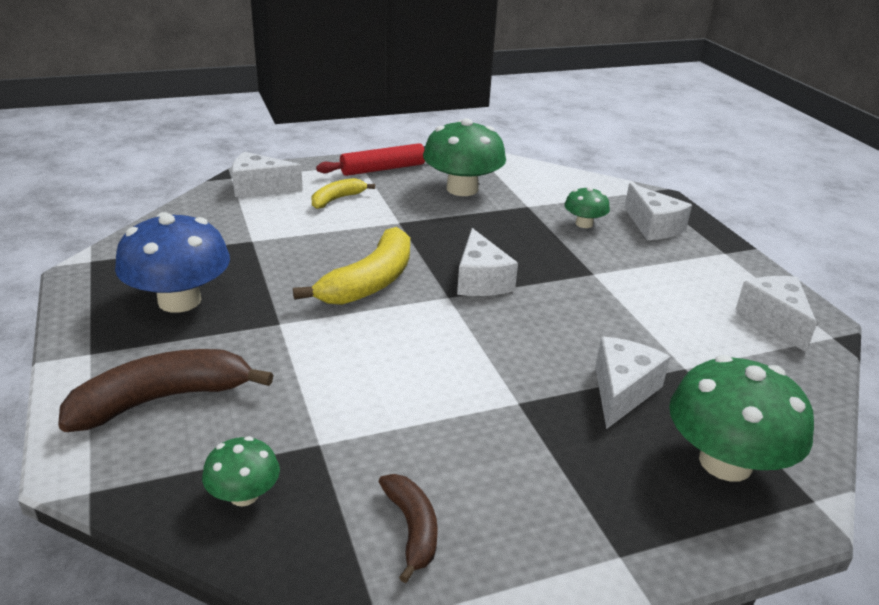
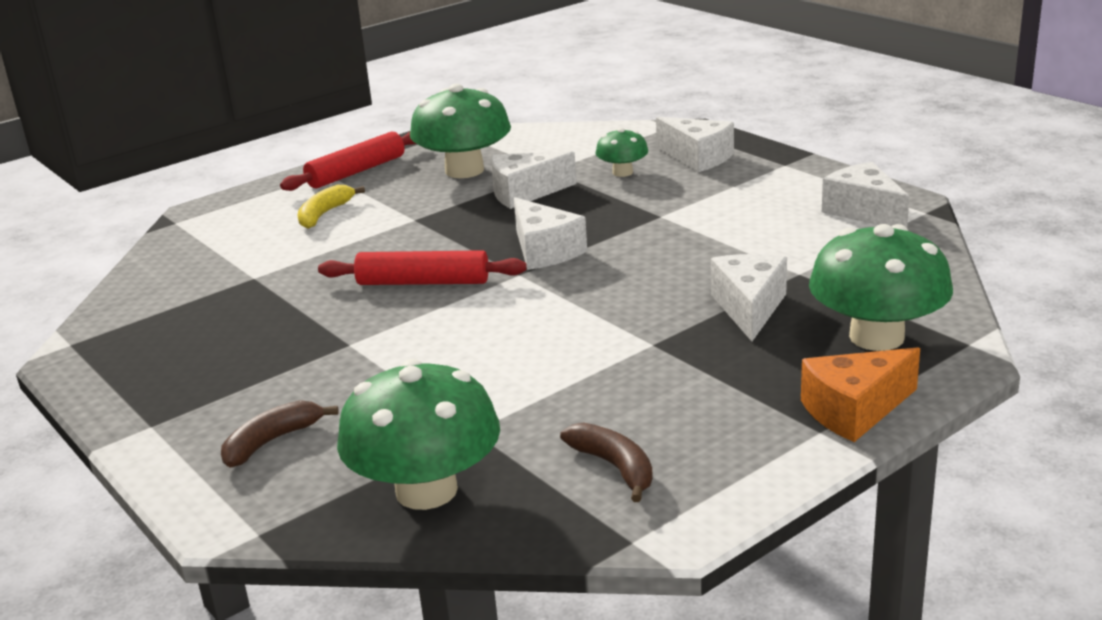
camera: 15 degrees left, 5 degrees down
brown banana [58,349,273,432] -> brown banana [221,400,339,467], size x0.56
blue mushroom [115,212,230,313] -> none
green mushroom [202,436,280,506] -> green mushroom [337,359,500,510], size x1.95
white cheese [232,152,303,197] -> white cheese moved to [491,152,577,209]
yellow banana [293,227,410,305] -> red rolling pin [318,250,527,285]
none -> orange cheese [801,347,920,442]

